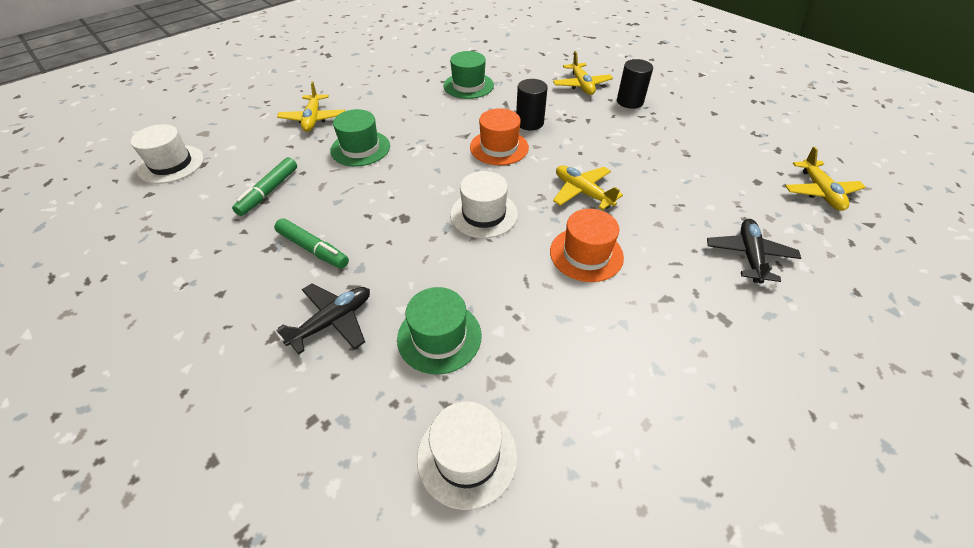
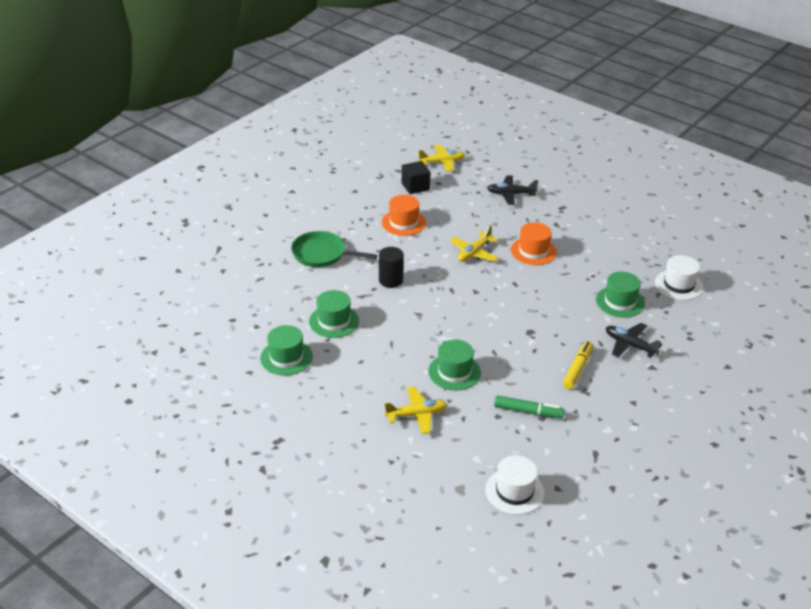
camera: 100 degrees left, 10 degrees down
green marker [274,218,349,269] -> yellow marker [563,341,593,389]
white hat [450,171,518,238] -> none
orange hat [470,108,529,165] -> orange hat moved to [382,195,426,236]
yellow plane [553,51,613,95] -> green pan [291,231,377,267]
black cylinder [617,59,653,109] -> none
none -> green hat [260,325,313,375]
none -> black cube [401,161,431,194]

